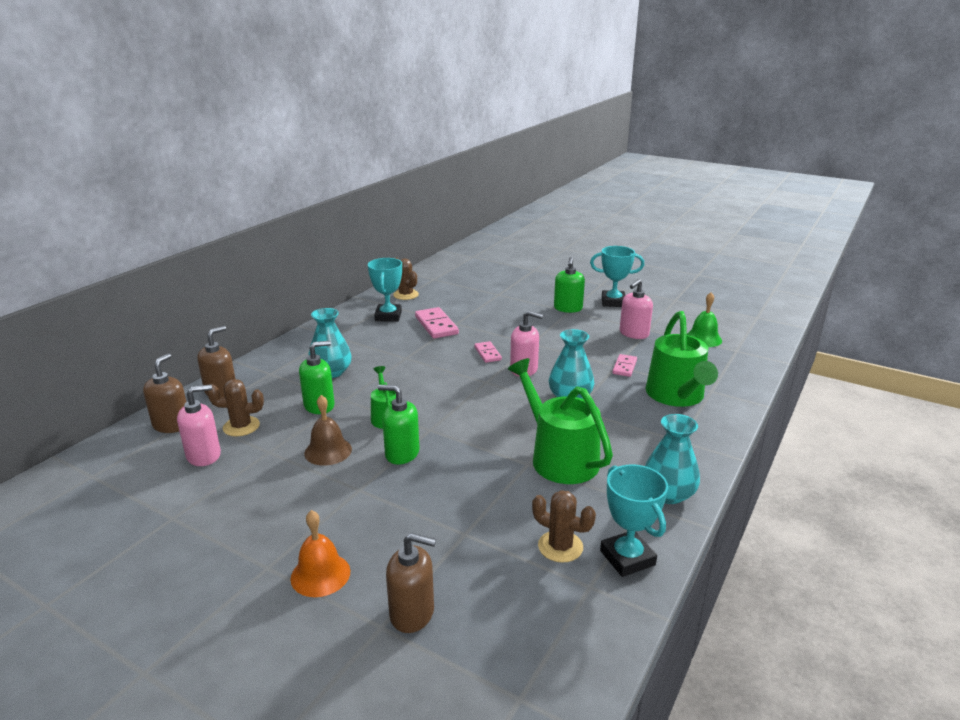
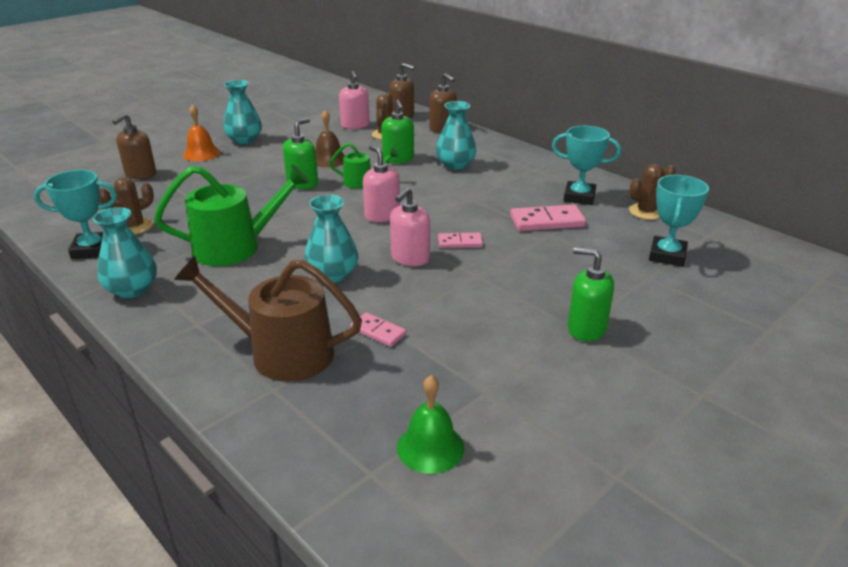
camera: 105 degrees right, 5 degrees up
turquoise trophy [590,246,644,307] -> turquoise trophy moved to [649,175,709,267]
pink soap dispenser [620,279,653,339] -> pink soap dispenser moved to [363,145,400,222]
green watering can [645,311,718,407] -> brown watering can [174,256,362,382]
none -> turquoise vase [223,80,262,144]

